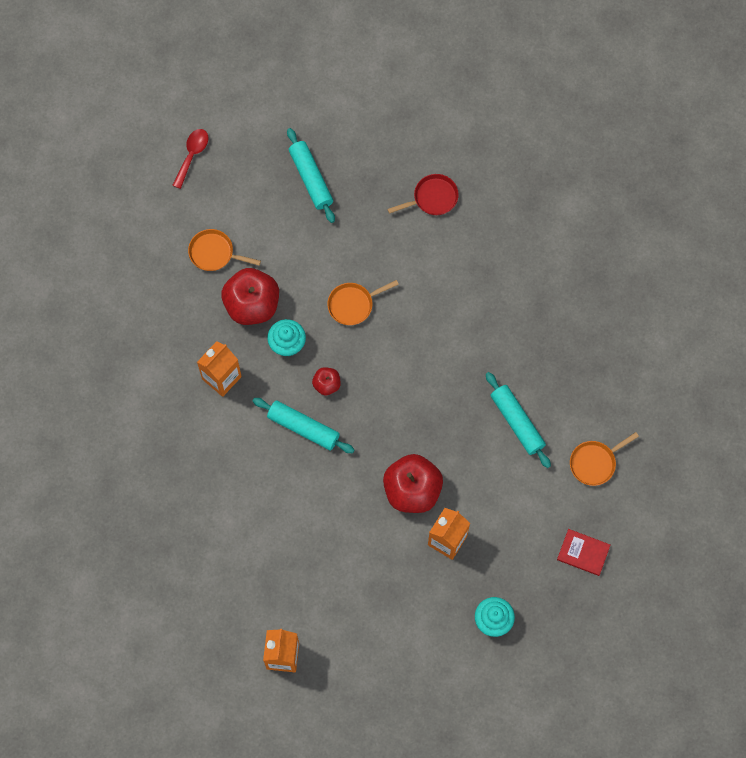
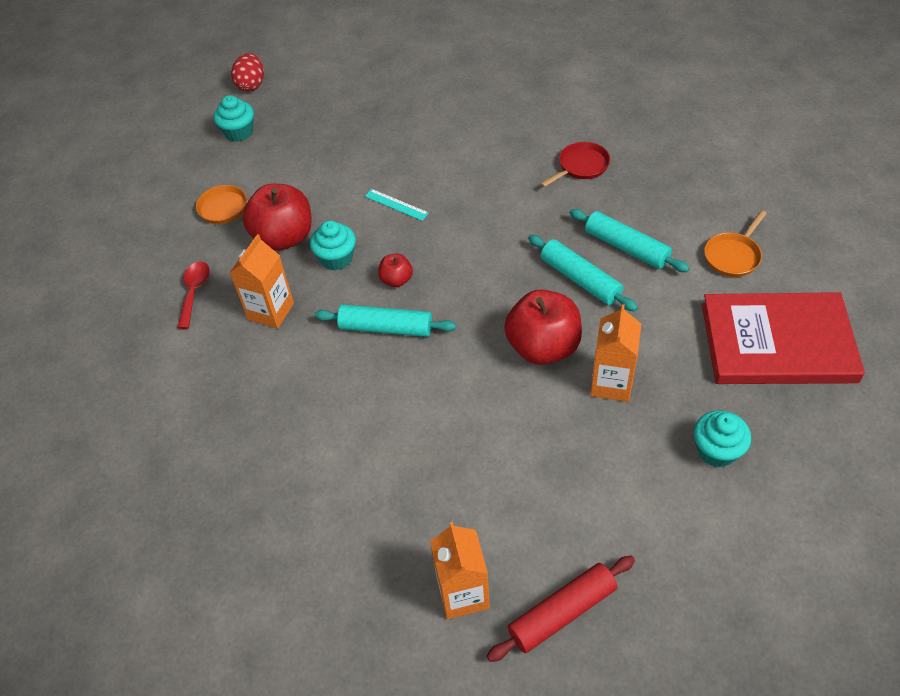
camera: 15 degrees left, 20 degrees down
red spoon [172,129,209,189] -> red spoon moved to [177,261,210,329]
turquoise rolling pin [287,128,335,223] -> turquoise rolling pin moved to [528,235,638,311]
orange pan [327,280,399,325] -> turquoise ruler [365,189,429,221]
red pan [387,174,459,215] -> red pan moved to [540,142,610,187]
red book [557,529,610,576] -> red book [702,292,865,384], size x2.38
none -> turquoise cupcake [214,95,254,142]
none -> red egg [231,53,264,92]
none -> red rolling pin [487,555,635,662]

